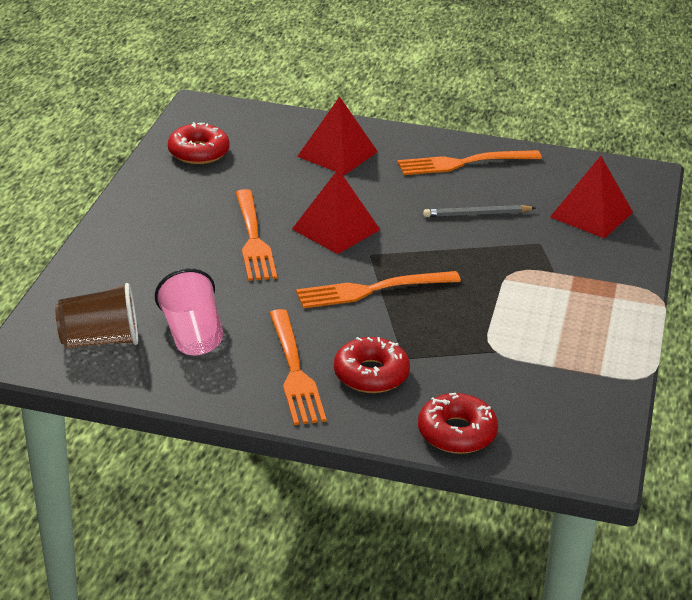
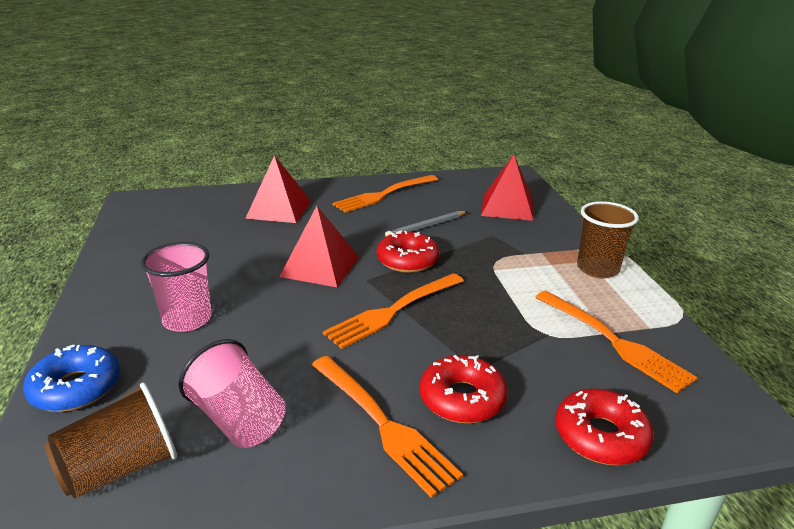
camera: 25 degrees left, 5 degrees down
red donut [168,122,230,164] -> red donut moved to [376,231,440,273]
orange fork [236,189,277,281] -> orange fork moved to [536,291,698,393]
none -> blue donut [23,345,120,412]
none -> pink cup [141,242,212,332]
none -> brown cup [577,201,639,278]

